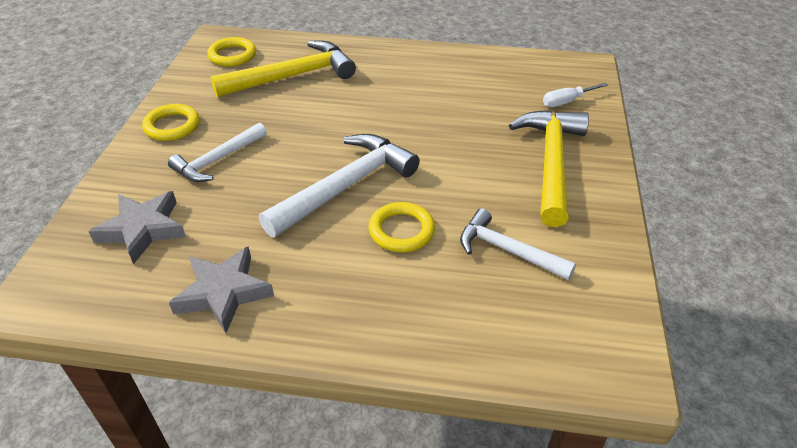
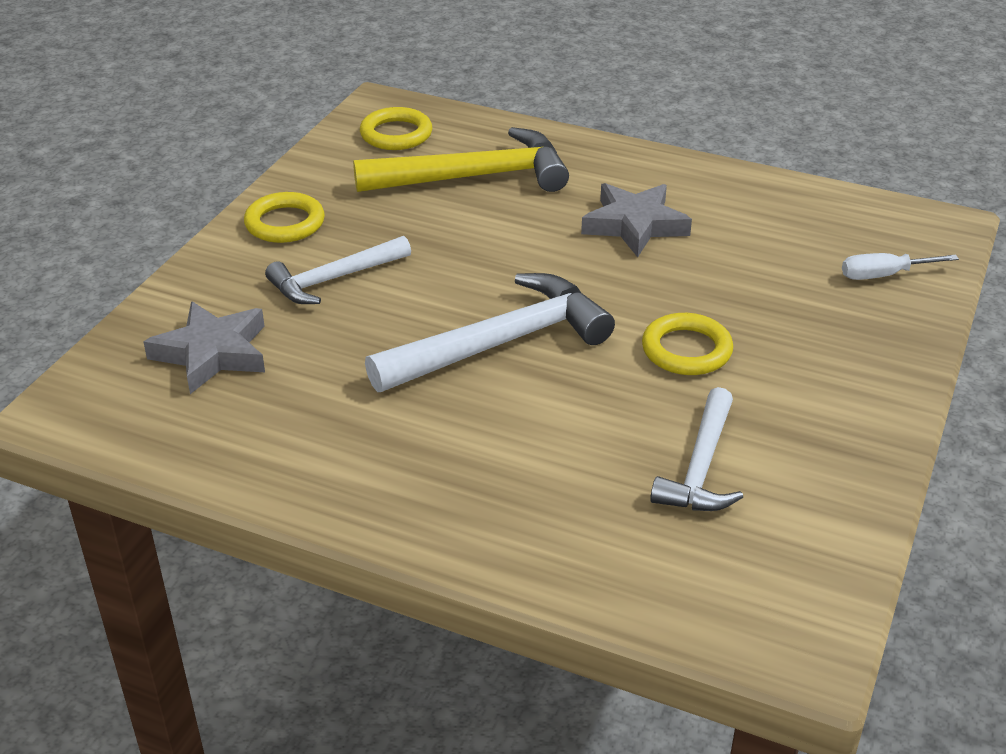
camera: 15 degrees right, 5 degrees down
grey star [169,246,274,333] -> grey star moved to [581,183,692,257]
yellow ring [369,202,435,252] -> yellow ring moved to [642,313,733,375]
white hammer [460,208,576,280] -> white hammer turned 120 degrees counterclockwise [650,387,743,511]
yellow hammer [509,110,589,227] -> none

